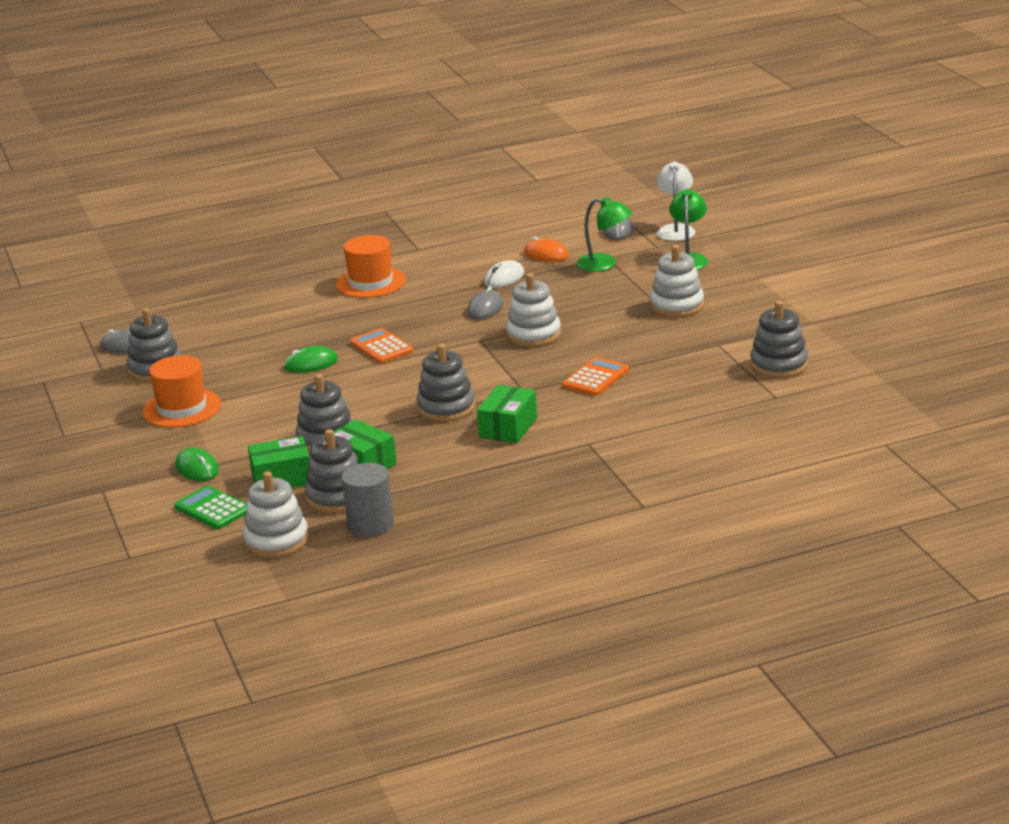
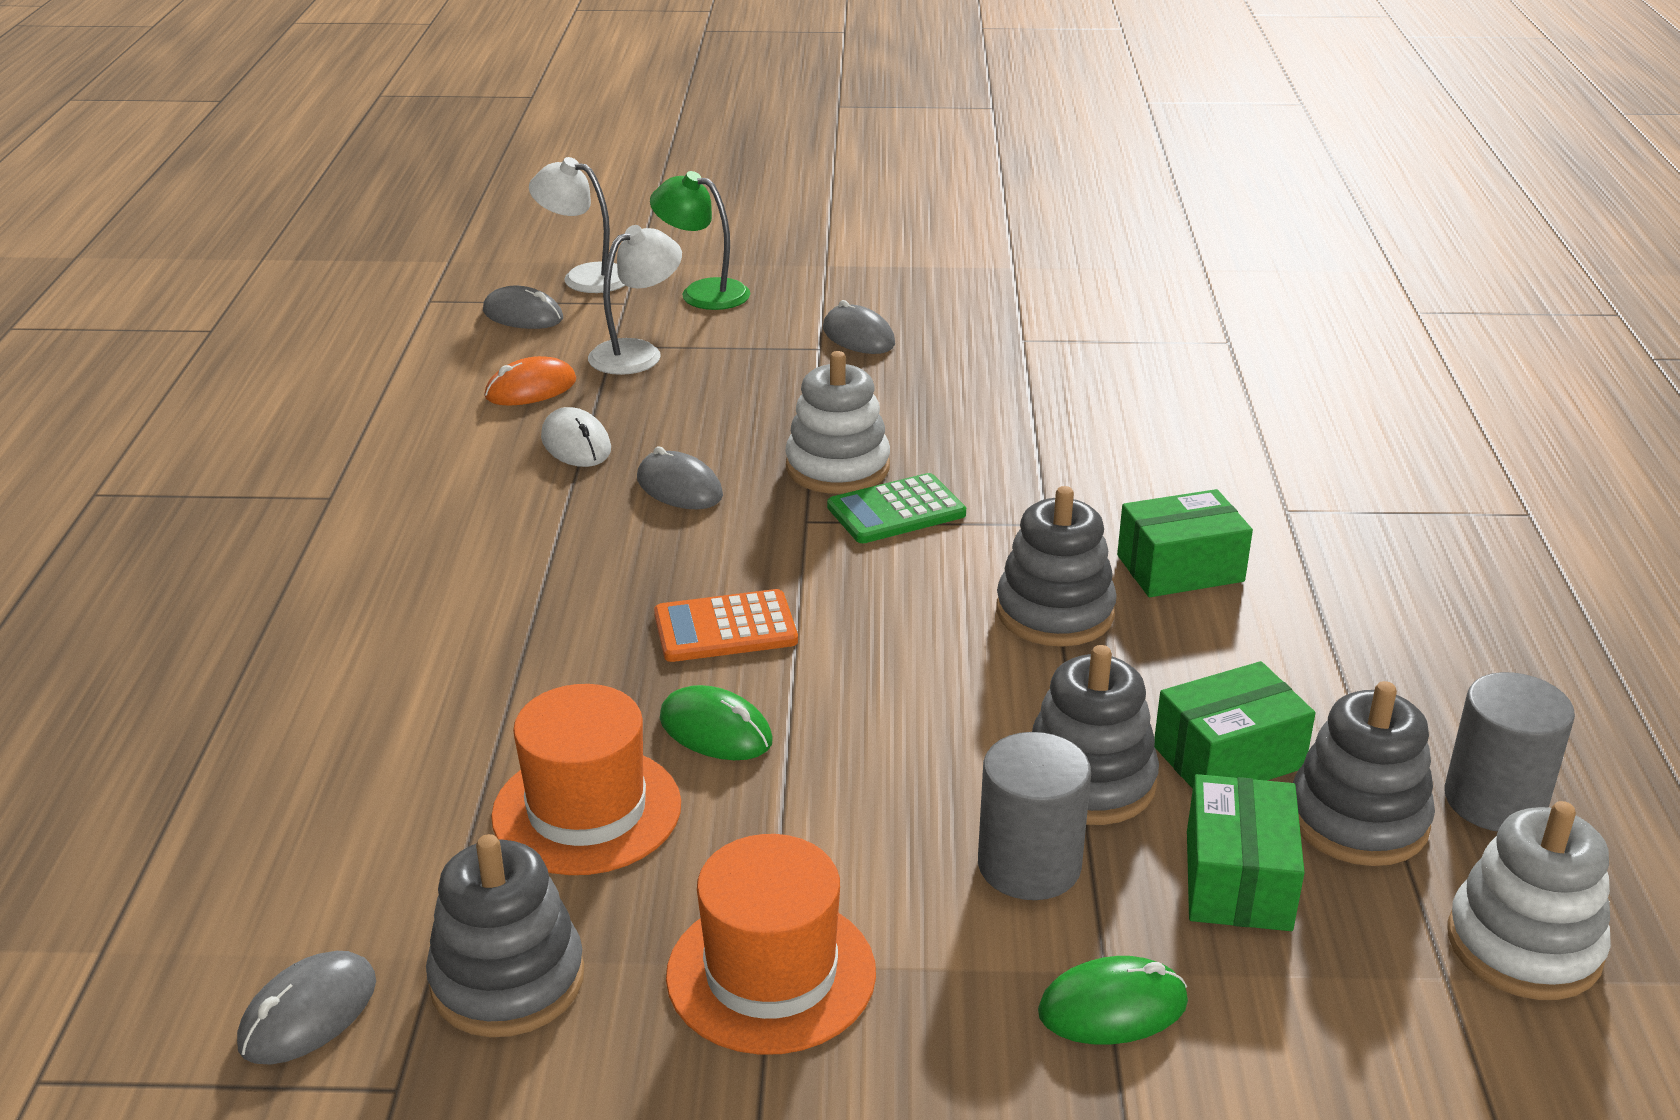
camera: 70 degrees left, 5 degrees up
green calculator [174,485,247,529] -> green calculator moved to [827,473,966,543]
green mouse [284,346,338,373] -> green mouse turned 60 degrees counterclockwise [660,685,773,760]
orange hat [336,235,406,298] -> orange hat moved to [491,684,681,875]
green box [477,385,537,443] -> green box turned 60 degrees counterclockwise [1117,489,1253,597]
orange calculator [562,357,629,396] -> none
green lamp [577,197,632,272] -> white lamp [588,225,682,375]
white stacking toy [650,245,704,317] -> grey mouse [823,300,895,354]
grey stacking toy [750,301,808,378] -> none
none -> grey cylinder [978,732,1091,900]

